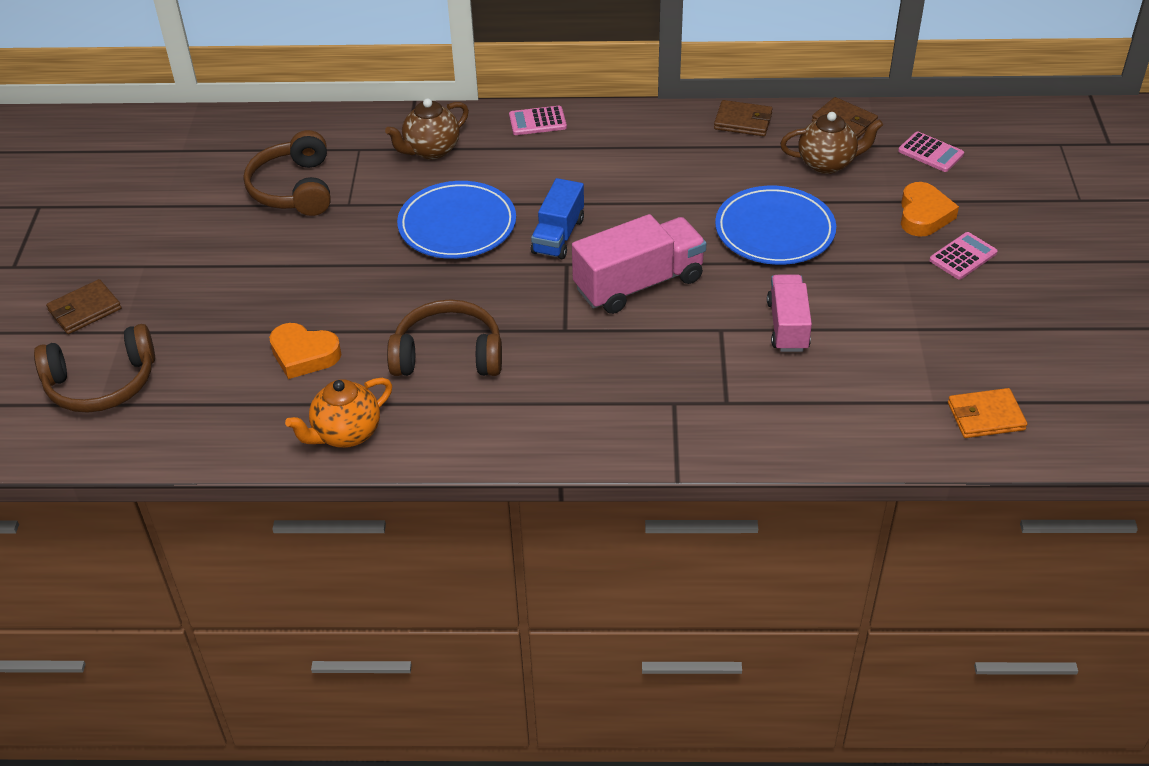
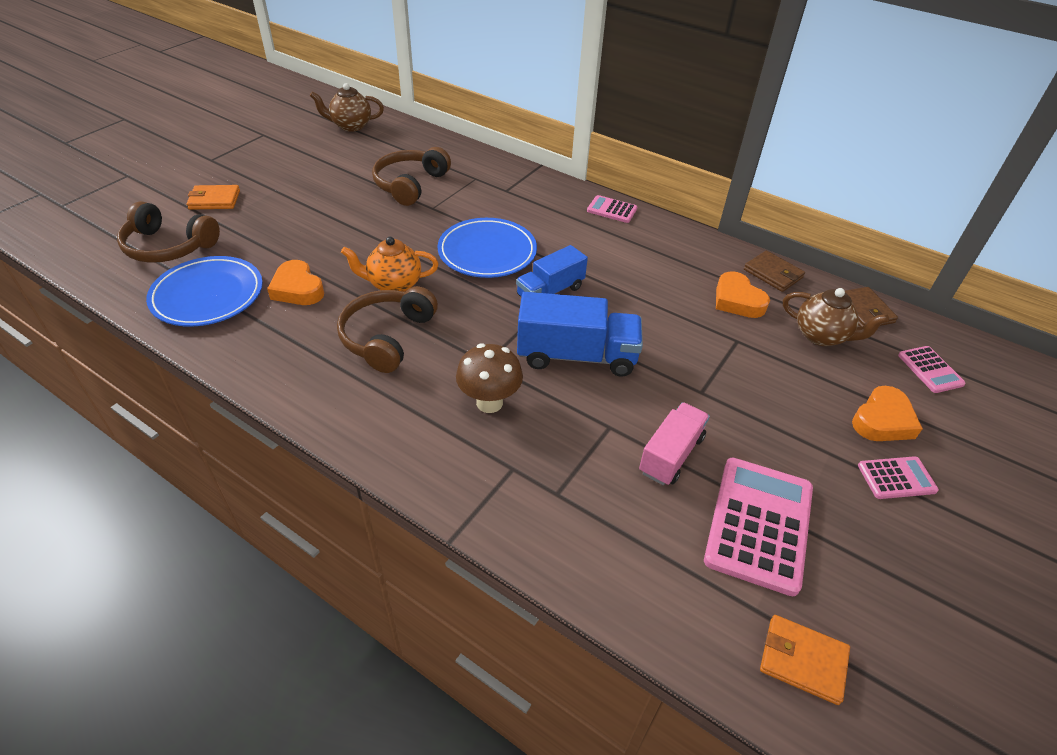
camera: 30 degrees right, 0 degrees up
brown wallet [46,279,121,334] -> orange wallet [186,185,240,210]
orange teapot [285,378,392,448] -> orange teapot moved to [341,237,438,292]
brown teapot [385,98,469,159] -> brown teapot moved to [310,83,384,132]
brown headphones [387,299,502,376] -> brown headphones turned 105 degrees counterclockwise [337,286,438,373]
pink truck [572,214,707,314] -> blue truck [517,292,643,377]
blue plate [715,186,836,265] -> blue plate moved to [146,256,263,327]
none -> brown mushroom [456,343,523,413]
none -> pink calculator [704,457,813,596]
none -> orange heart [716,271,770,318]

